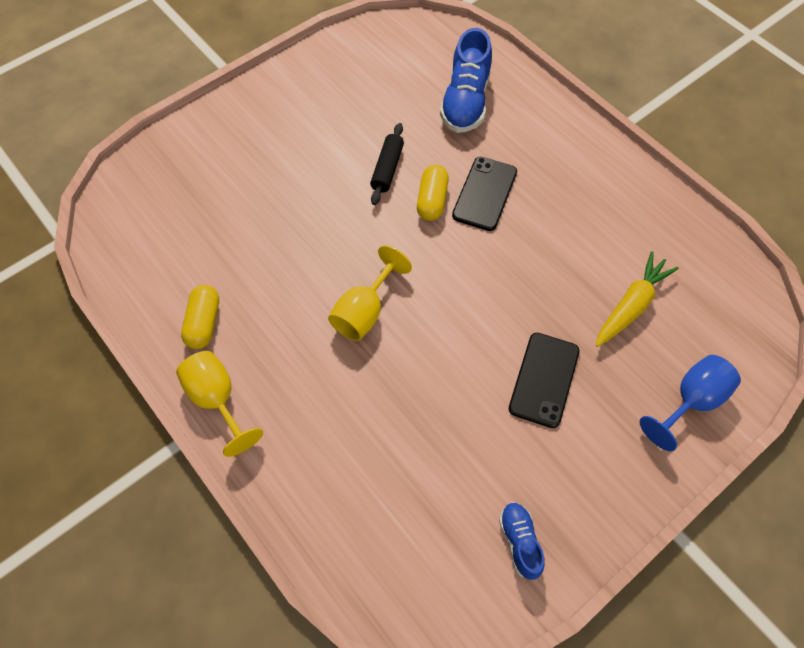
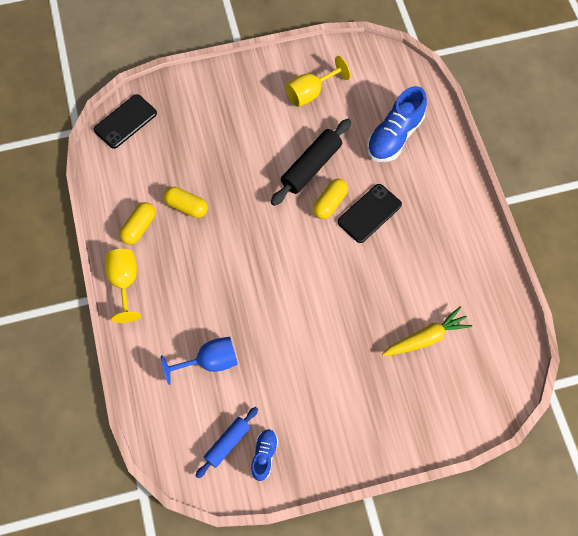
camera: 25 degrees right, 5 degrees up
yellow goblet [328,245,412,341] -> yellow goblet moved to [285,56,351,107]
black rolling pin [370,123,404,205] -> black rolling pin [271,119,351,206], size x1.56
black phone [509,333,580,428] -> black phone moved to [94,94,157,149]
blue goblet [640,355,741,451] -> blue goblet moved to [161,337,238,385]
none -> yellow capsule [164,187,208,218]
none -> blue rolling pin [196,407,258,478]

